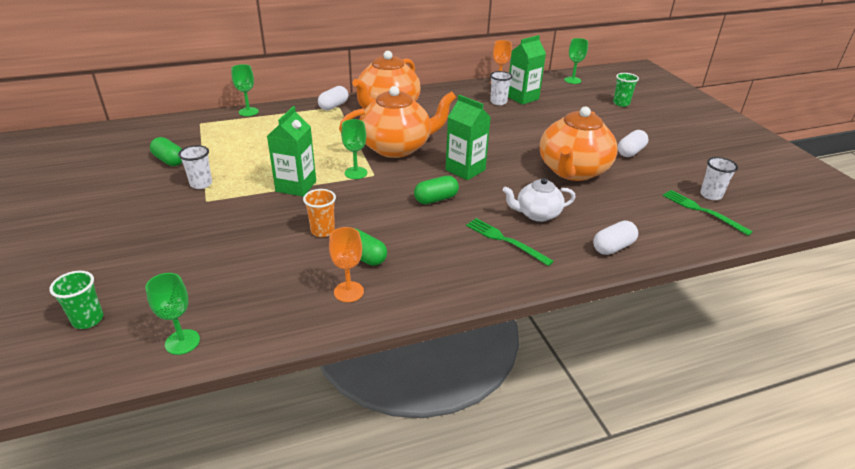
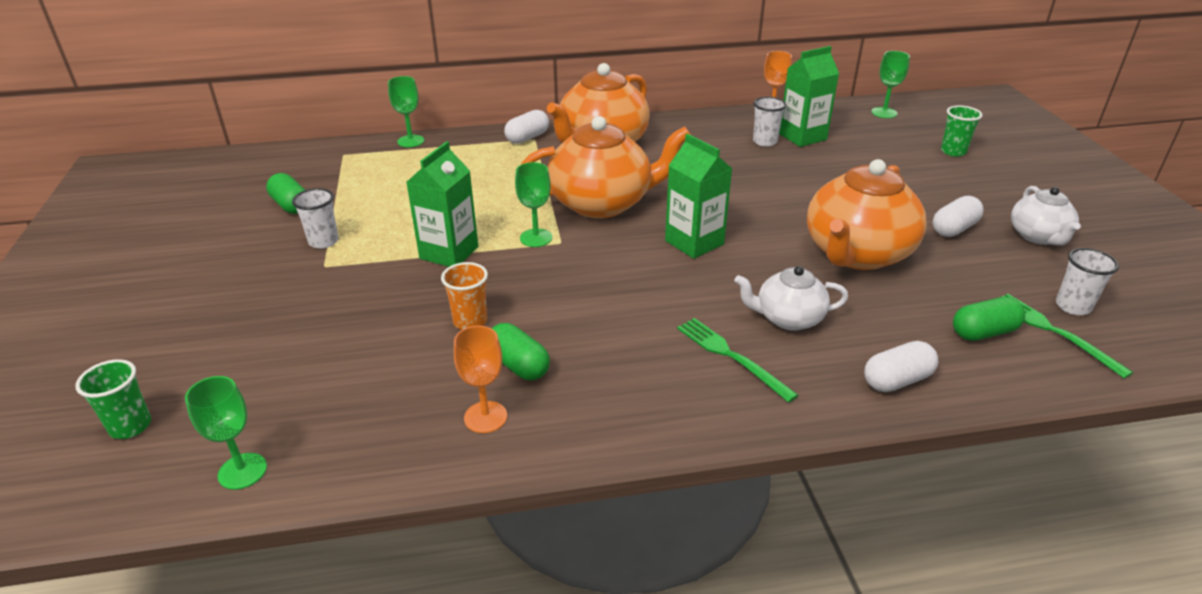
camera: 10 degrees right, 0 degrees up
green capsule [414,176,459,204] -> green capsule moved to [953,297,1025,341]
none -> white teapot [1011,186,1081,245]

